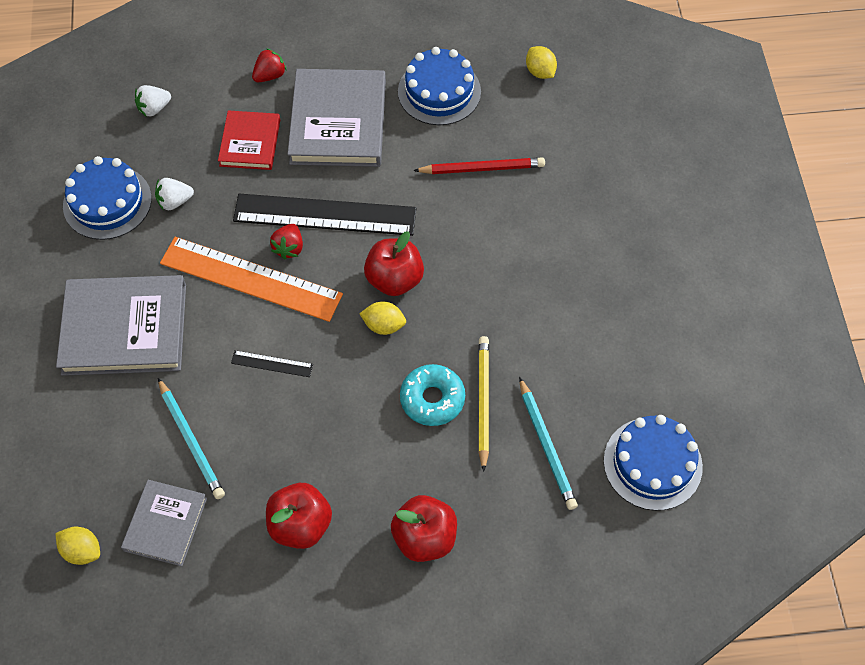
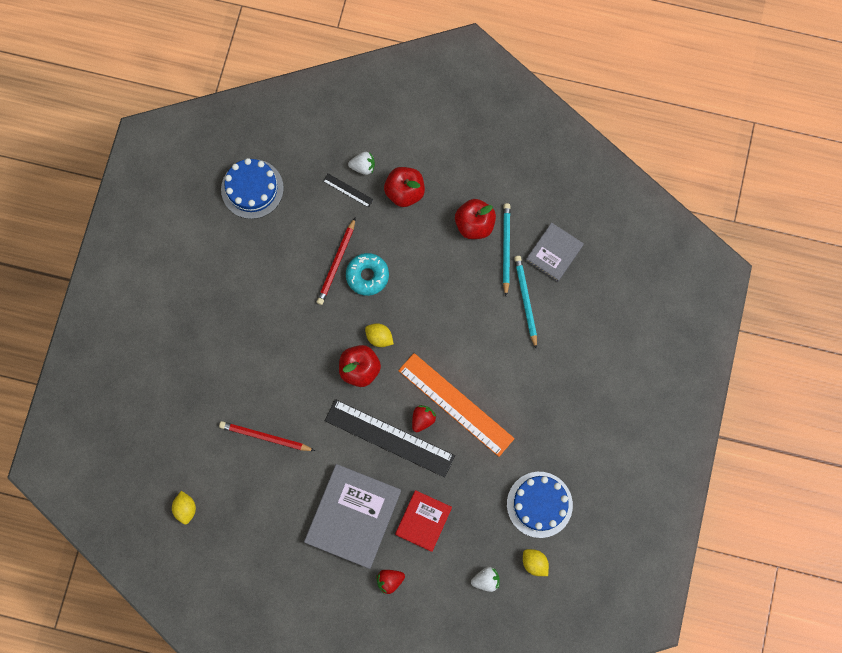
camera: 160 degrees left, 15 degrees up
yellow lemon [55,527,100,565] -> yellow lemon moved to [523,549,549,576]
grey book [56,275,186,376] -> none
white strawberry [155,178,194,211] -> white strawberry moved to [348,152,375,175]
black ruler [231,350,313,377] -> black ruler moved to [323,174,374,208]
blue cake [398,47,481,125] -> none
yellow pencil [478,336,489,472] -> red pencil [316,217,356,305]
turquoise pencil [519,377,578,510] -> turquoise pencil moved to [503,203,511,296]

